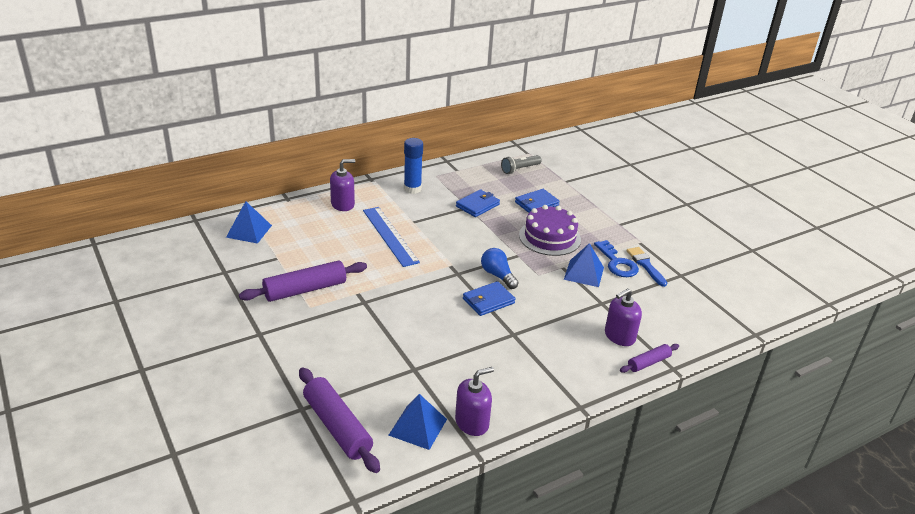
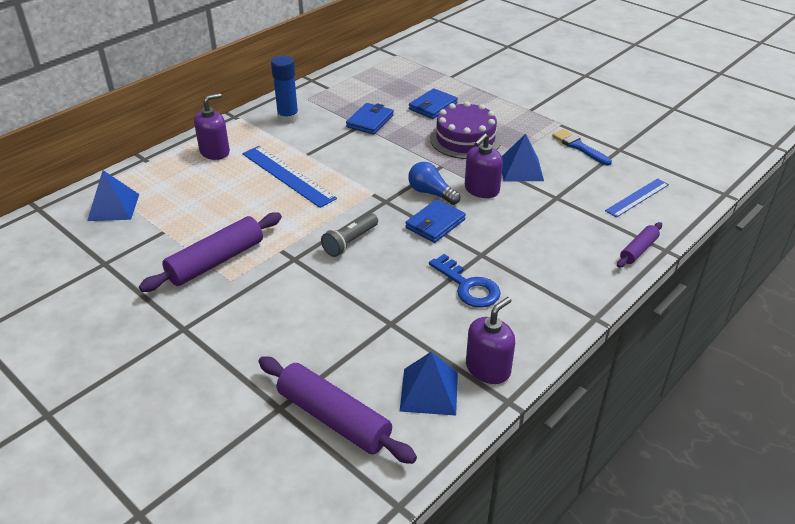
camera: 15 degrees left, 5 degrees up
grey flashlight [501,155,542,174] -> grey flashlight moved to [321,213,378,257]
blue key [594,240,639,277] -> blue key moved to [429,254,501,308]
purple soap dispenser [605,288,642,346] -> purple soap dispenser moved to [465,134,503,198]
none -> blue ruler [605,178,669,218]

